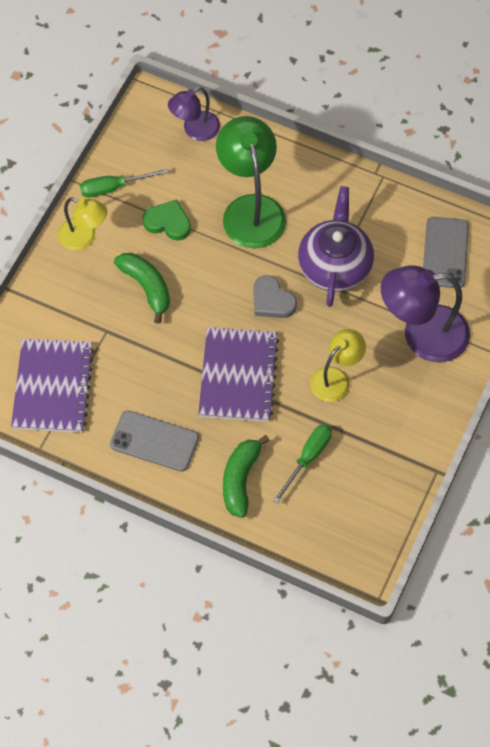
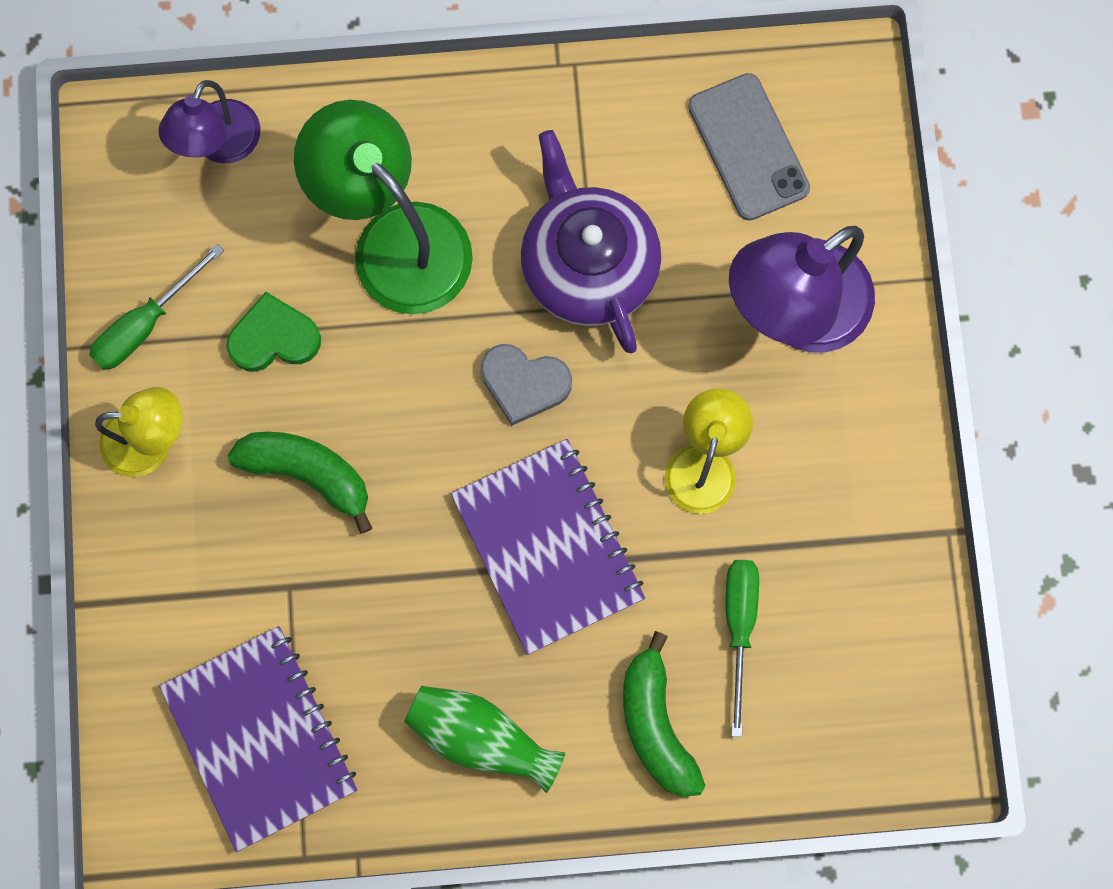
camera: 30 degrees left, 15 degrees up
grey phone [110,410,199,472] -> green vase [404,686,565,793]

